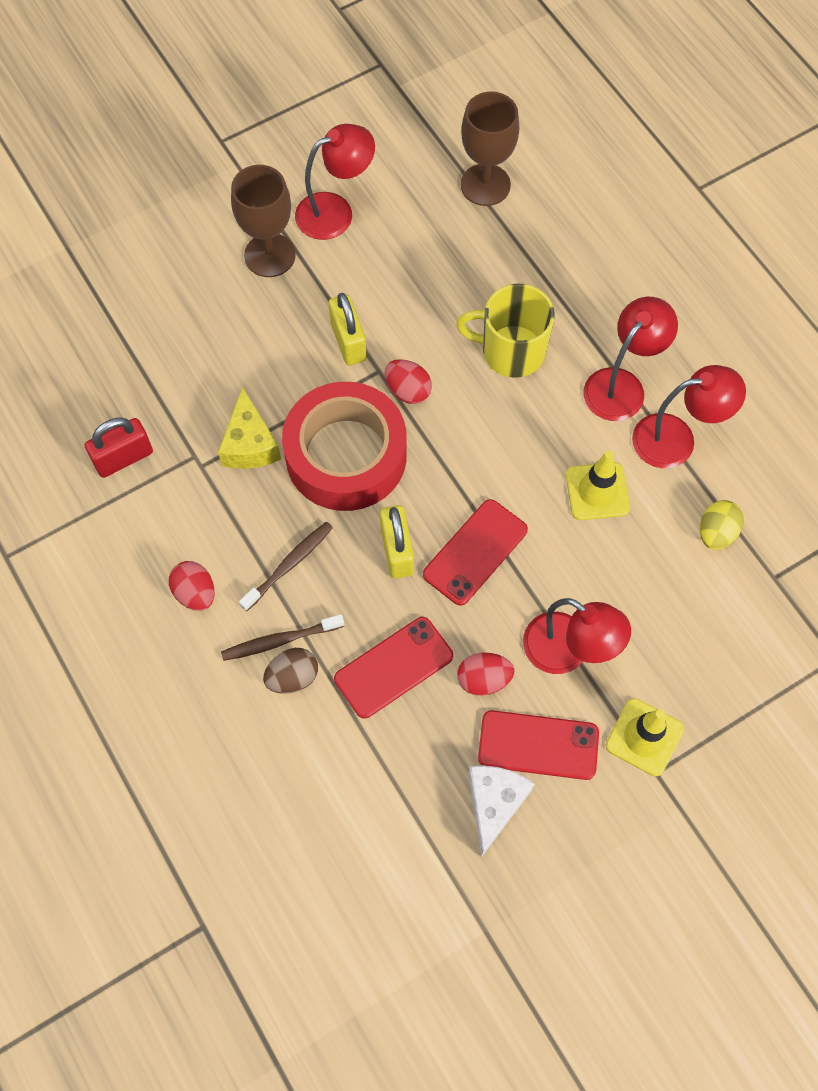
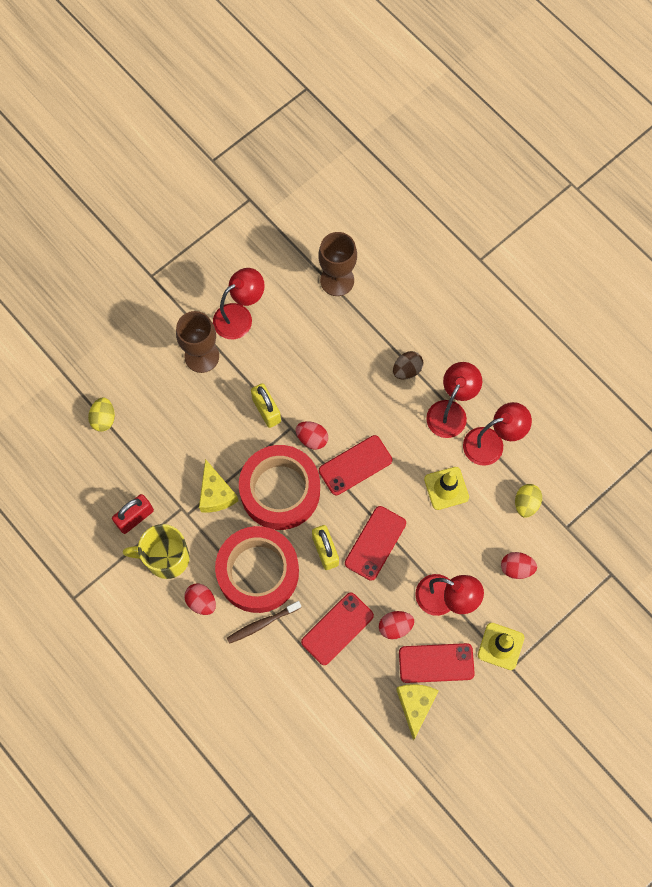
camera: 10 degrees left, 5 degrees up
brown toothbrush [239,522,333,611] -> red tape [215,526,299,613]
brown egg [263,648,318,694] -> brown egg moved to [393,351,423,380]
yellow mug [456,284,555,378] -> yellow mug moved to [123,524,190,579]
white cheese [468,765,535,857] -> yellow cheese [396,684,439,740]
none -> yellow egg [88,397,115,432]
none -> red phone [319,435,392,495]
none -> red egg [501,552,537,579]

